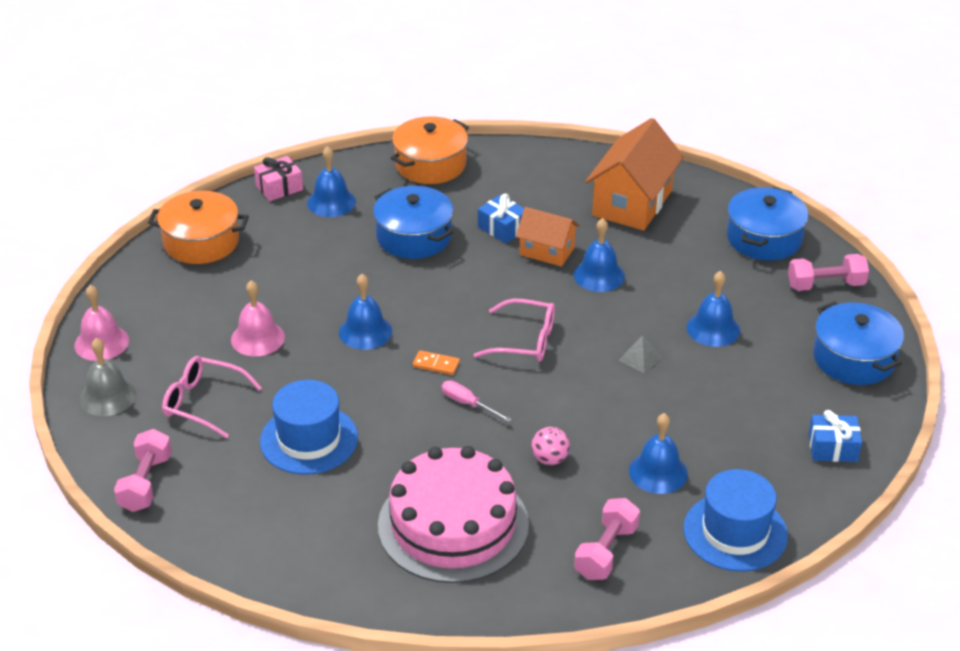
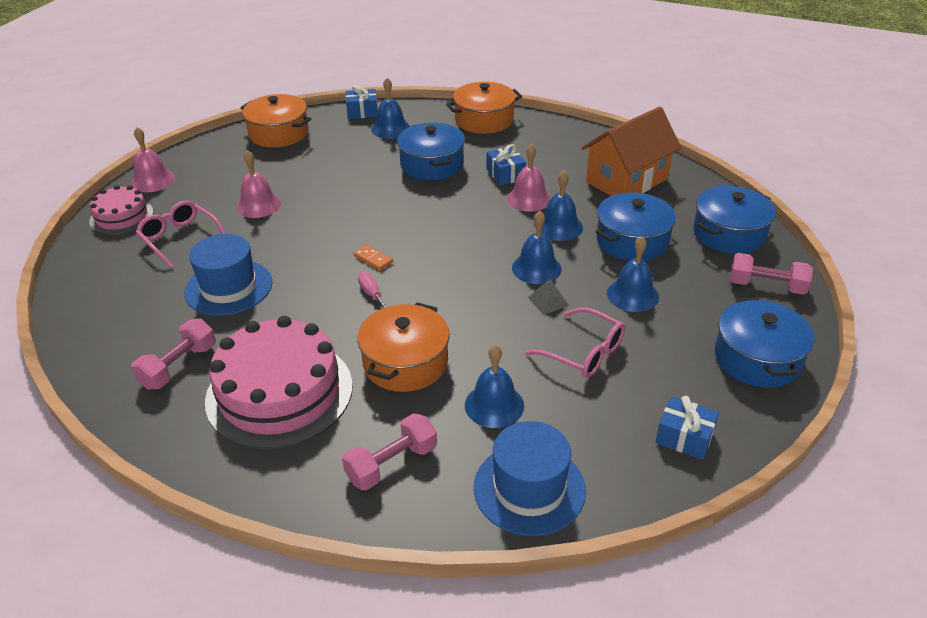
camera: 25 degrees right, 0 degrees up
grey bell [80,338,136,416] -> pink cake [89,185,153,235]
pink dumbbell [114,429,172,512] -> pink dumbbell moved to [131,319,216,390]
pink gift [254,156,303,201] -> blue gift [346,85,378,119]
blue bell [339,274,392,350] -> blue bell moved to [512,211,562,284]
pink glasses [474,299,555,362] -> pink glasses moved to [525,307,625,378]
orange house [516,207,580,267] -> pink bell [507,144,551,212]
pink ball [531,427,570,465] -> orange pot [357,302,450,392]
none -> blue pot [595,192,676,261]

